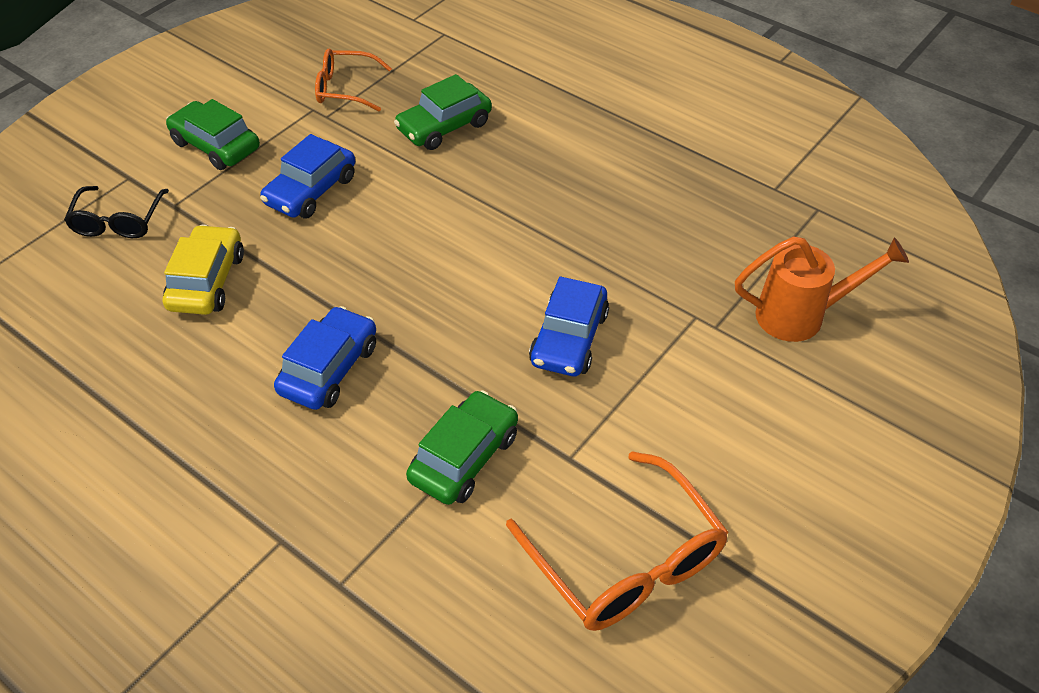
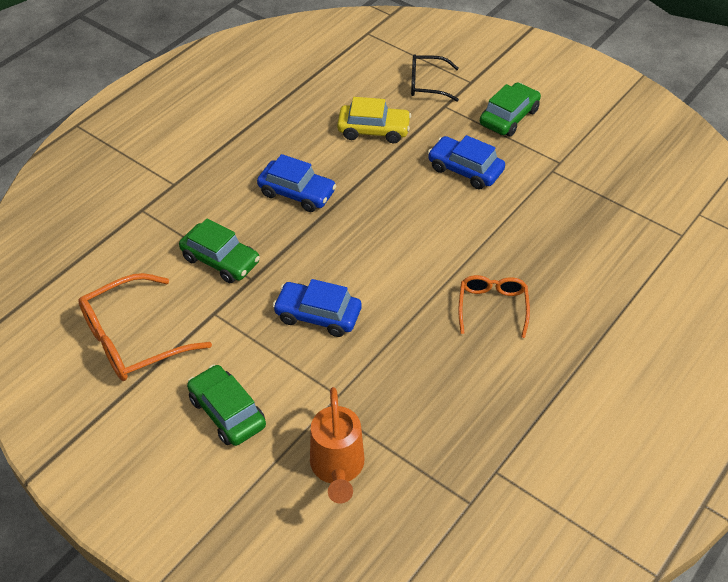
camera: 90 degrees right, 0 degrees up
orange glasses [315,49,392,111] -> orange glasses moved to [458,275,530,338]
green car [394,74,492,150] -> green car moved to [187,365,266,446]

